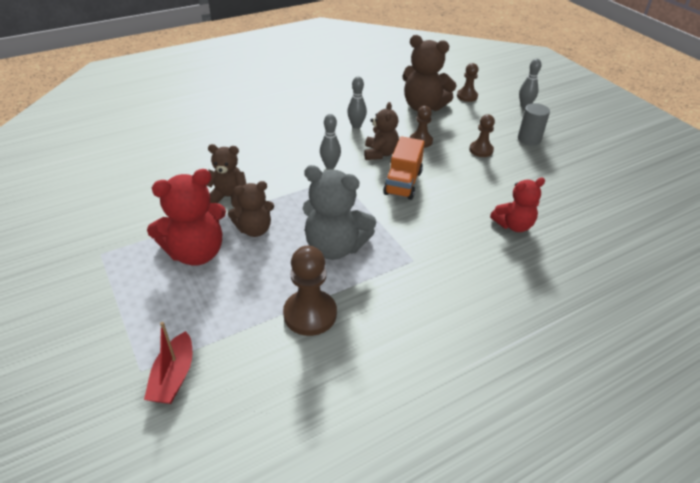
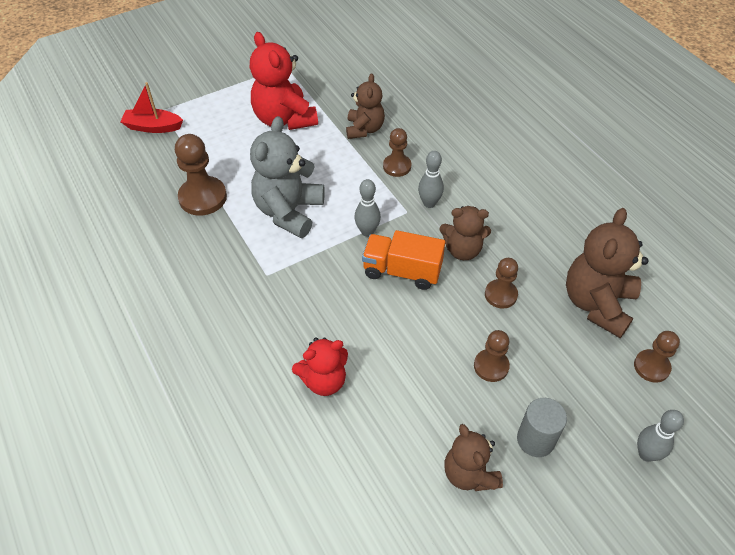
camera: 90 degrees right, 10 degrees up
brown teddy bear [228,181,274,237] -> brown teddy bear moved to [444,424,503,491]
grey bowling pin [347,77,367,129] -> grey bowling pin moved to [354,179,381,237]
red teddy bear [490,178,545,232] -> red teddy bear turned 90 degrees counterclockwise [292,337,348,396]
none -> brown pawn [383,128,411,177]

